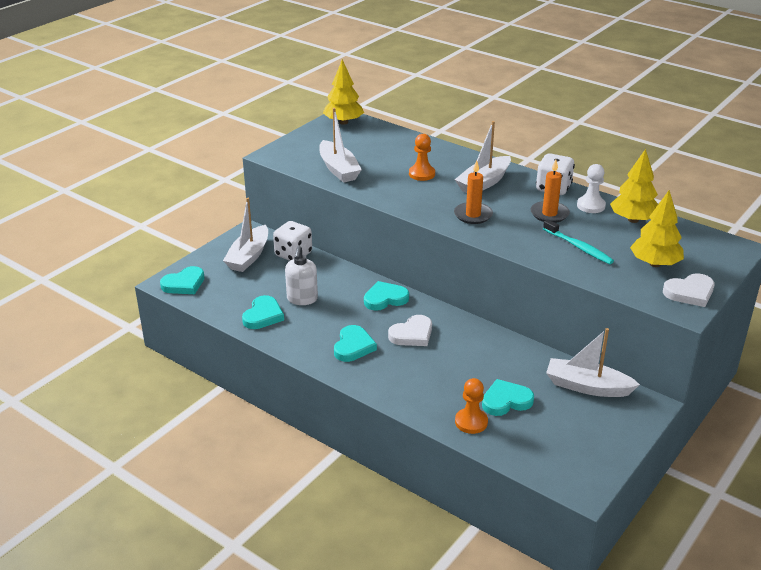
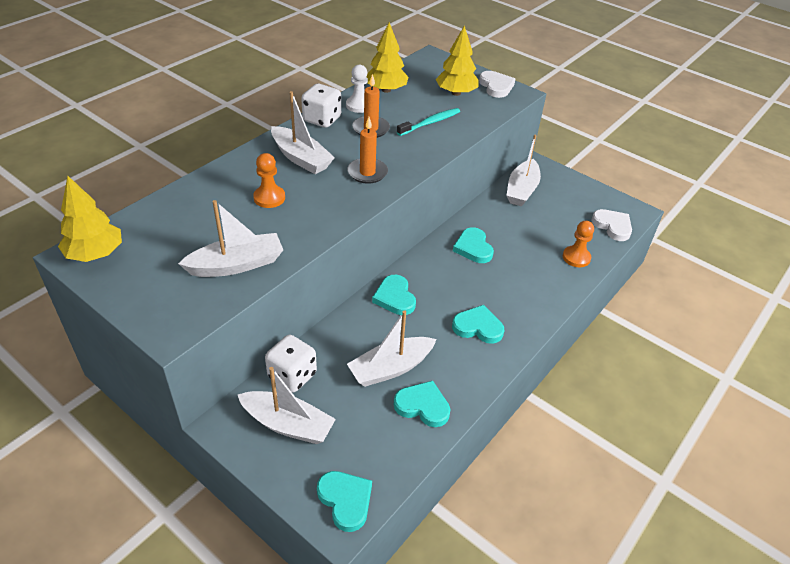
camera: 90 degrees left, 10 degrees up
white soap dispenser [285,246,318,305] -> white boat [347,310,436,387]
white heart [388,315,432,346] -> white heart moved to [591,209,632,241]
turquoise heart [482,379,534,416] -> turquoise heart moved to [453,227,494,263]

